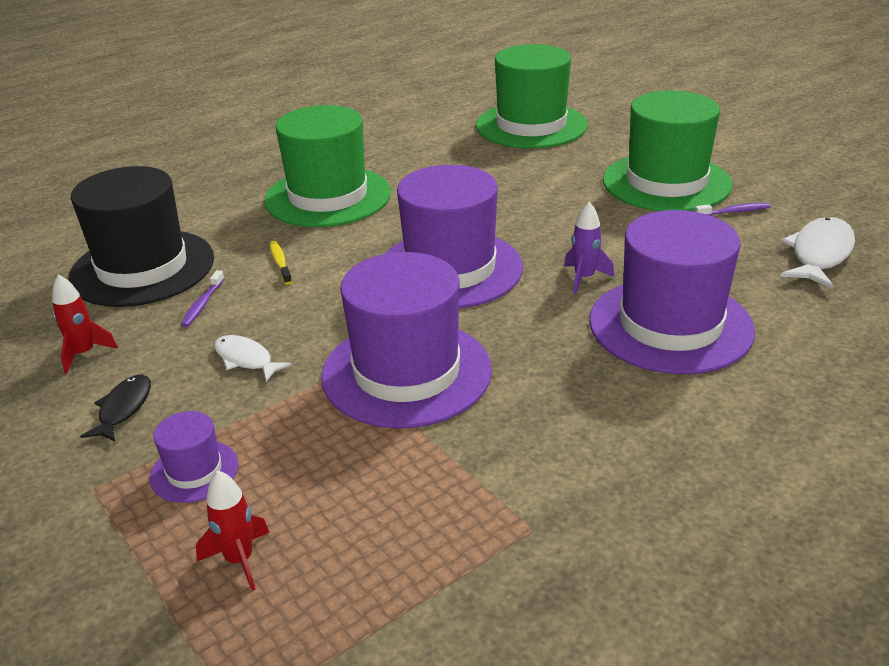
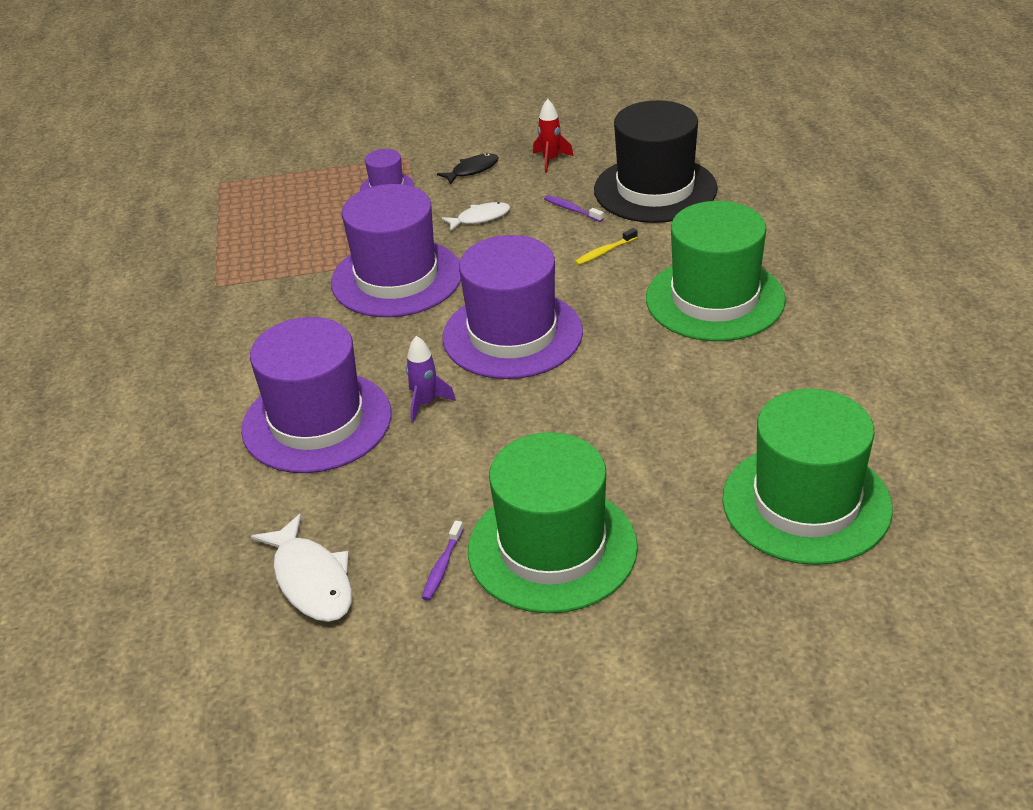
camera: 120 degrees right, 5 degrees up
black fish [80,375,151,441] -> black fish turned 75 degrees counterclockwise [437,153,499,185]
red rocket [196,471,270,591] -> none
yellow toothbrush [270,241,292,285] -> yellow toothbrush turned 135 degrees clockwise [575,228,638,265]

